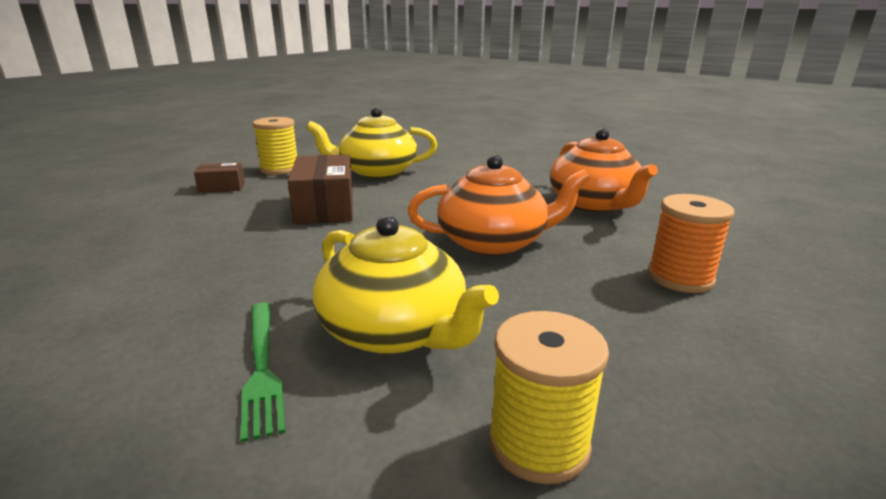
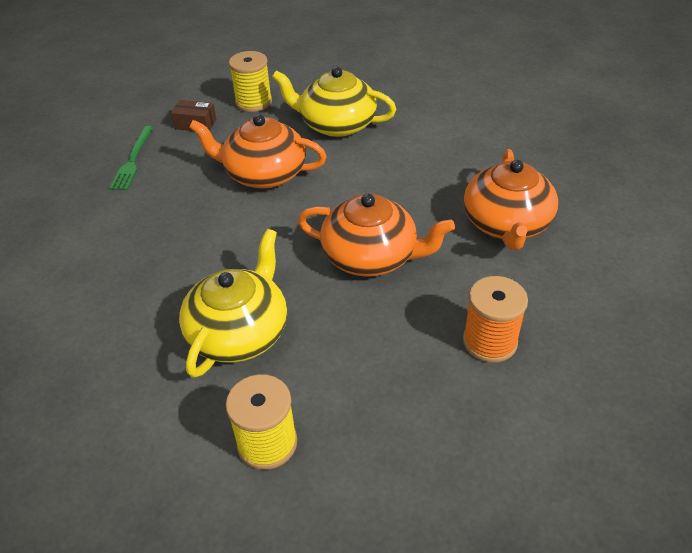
camera: 25 degrees right, 20 degrees up
green fork [240,302,285,443] -> green fork moved to [109,126,153,190]
brown box [288,154,353,224] -> orange teapot [189,114,327,189]
yellow teapot [313,215,499,354] -> yellow teapot turned 135 degrees counterclockwise [179,229,287,378]

